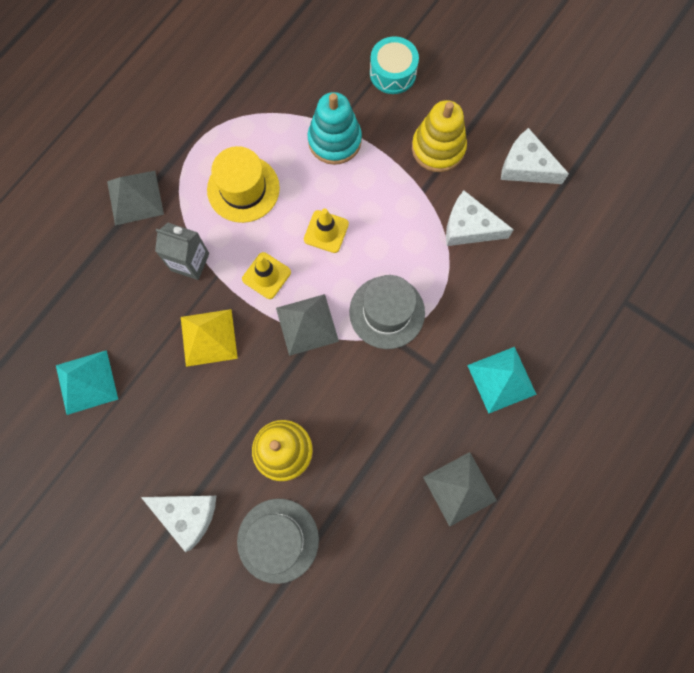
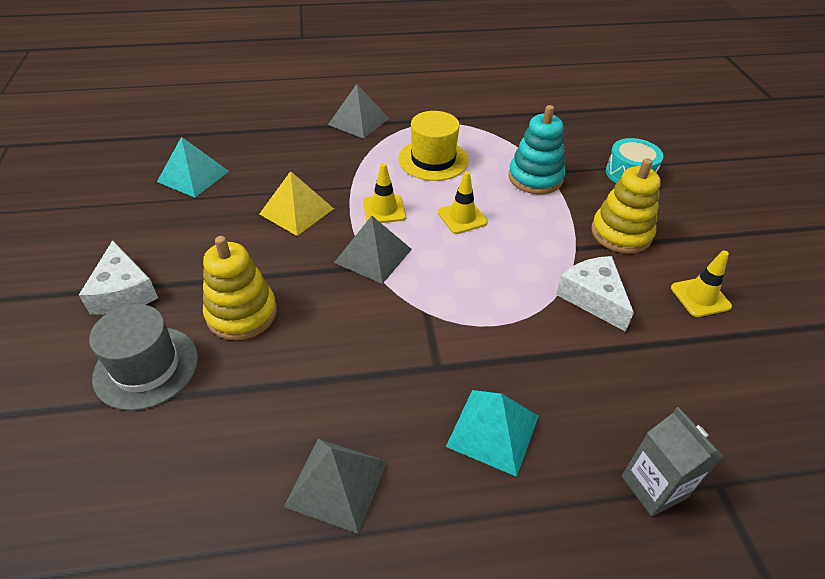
camera: 45 degrees right, 30 degrees down
grey carton [155,223,209,280] -> grey carton moved to [622,407,723,517]
grey hat [349,275,425,349] -> none
white cheese [501,128,569,184] -> yellow traffic cone [671,251,732,317]

